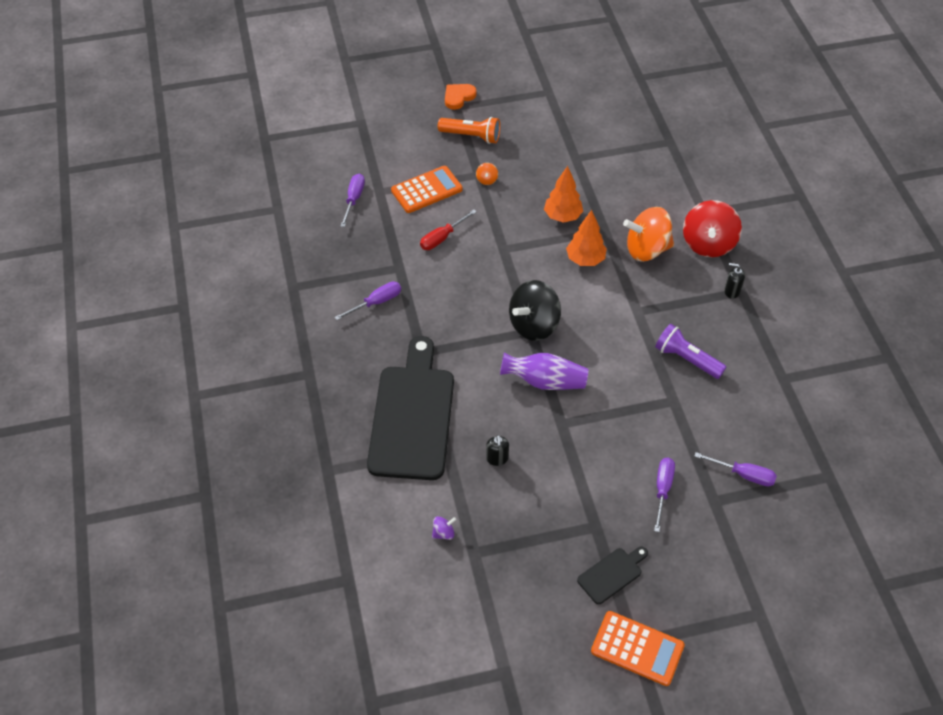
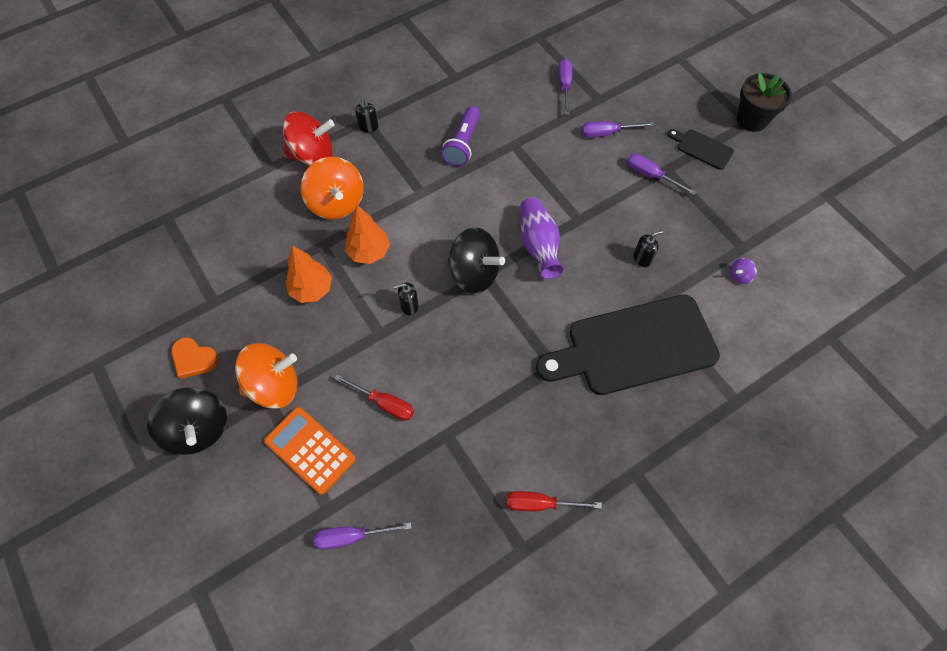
camera: 110 degrees left, 10 degrees up
purple screwdriver [334,281,401,320] -> purple screwdriver moved to [627,153,696,195]
purple spinning top [432,516,456,540] -> purple spinning top turned 75 degrees counterclockwise [730,258,757,285]
orange flashlight [438,117,500,144] -> black spinning top [147,387,227,455]
orange heart [445,84,477,110] -> orange heart moved to [171,337,219,379]
orange spinning top [476,163,498,185] -> orange spinning top [235,343,298,409], size x2.45
orange calculator [591,611,685,686] -> black flower pot [737,73,792,132]
none -> black soap dispenser [394,283,419,315]
none -> red screwdriver [507,491,602,511]

